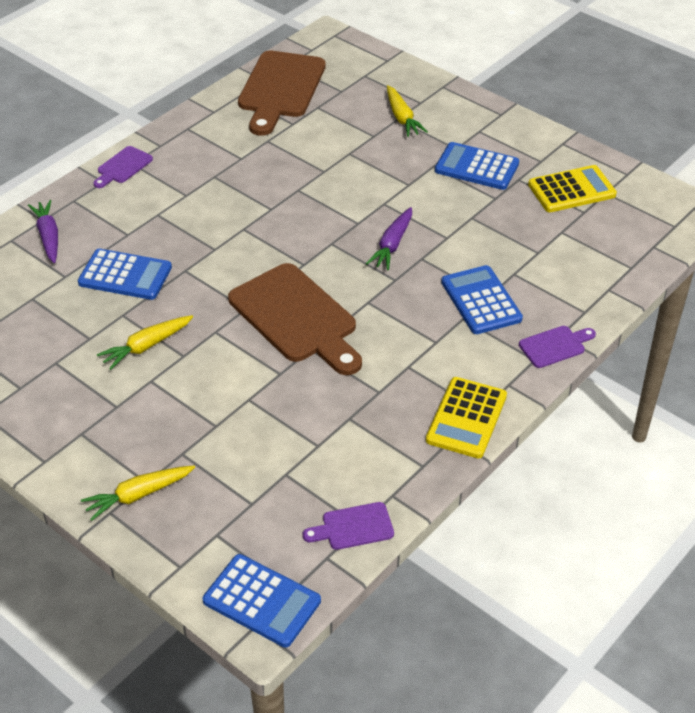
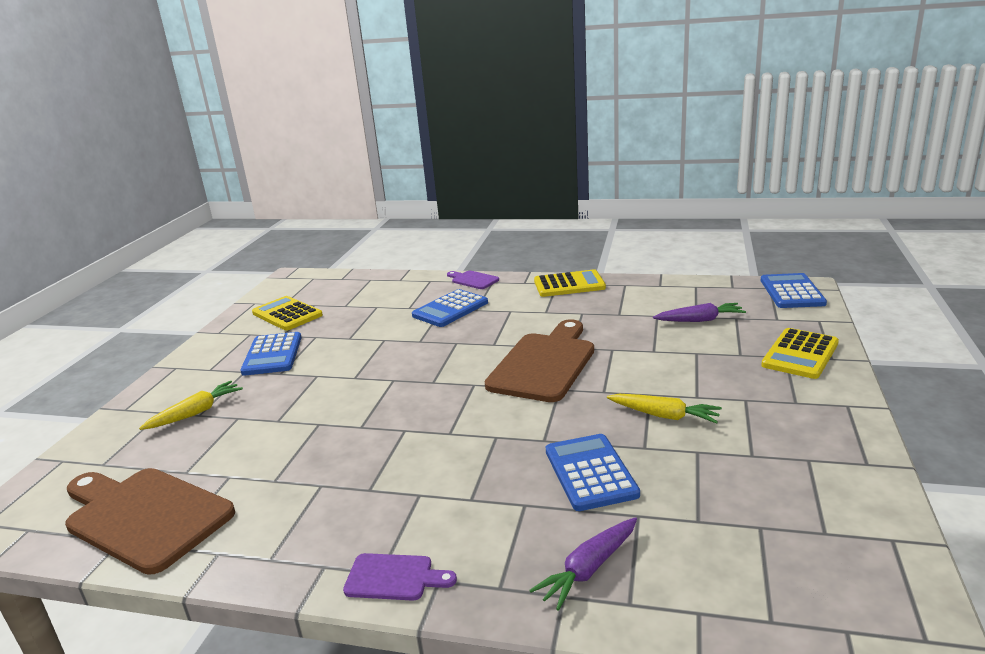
camera: 115 degrees left, 20 degrees down
yellow carrot [81,466,195,521] -> yellow calculator [761,328,839,379]
brown cutting board [238,51,326,136] -> brown cutting board turned 135 degrees counterclockwise [65,468,235,575]
purple cutting board [303,502,394,550] -> none
purple carrot [366,207,412,270] -> purple carrot moved to [653,303,746,322]

